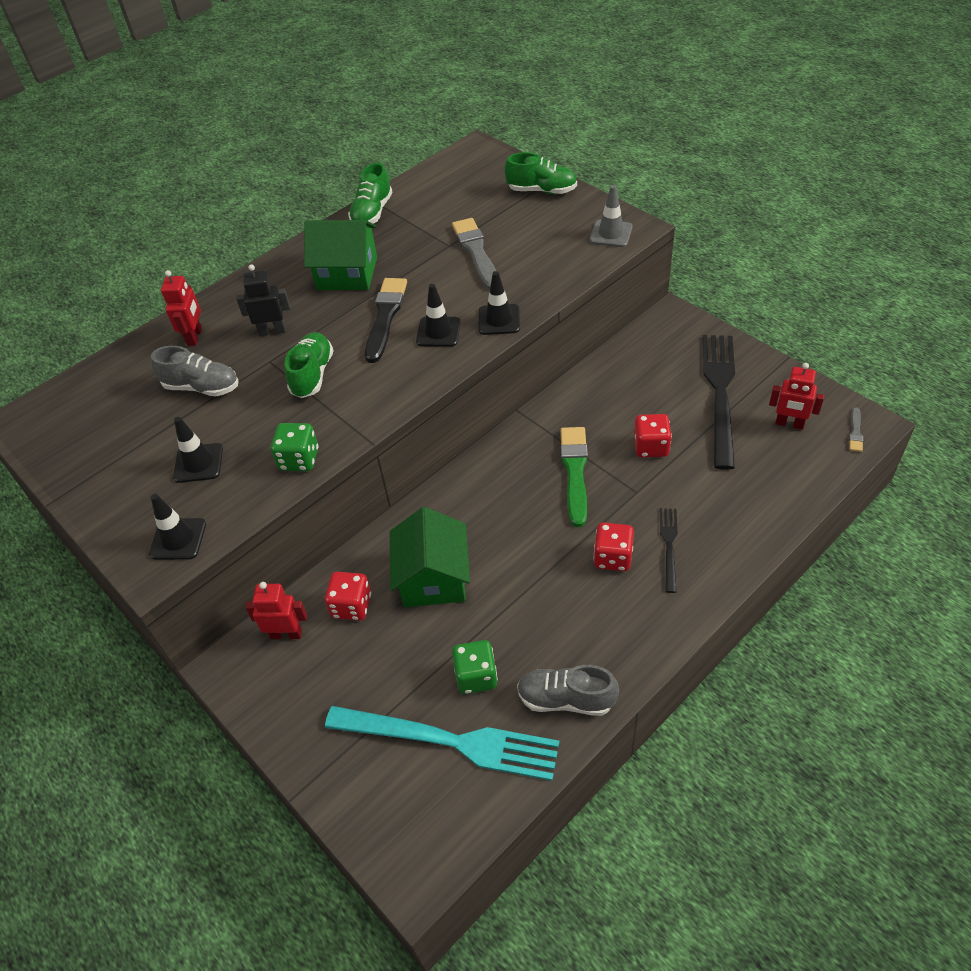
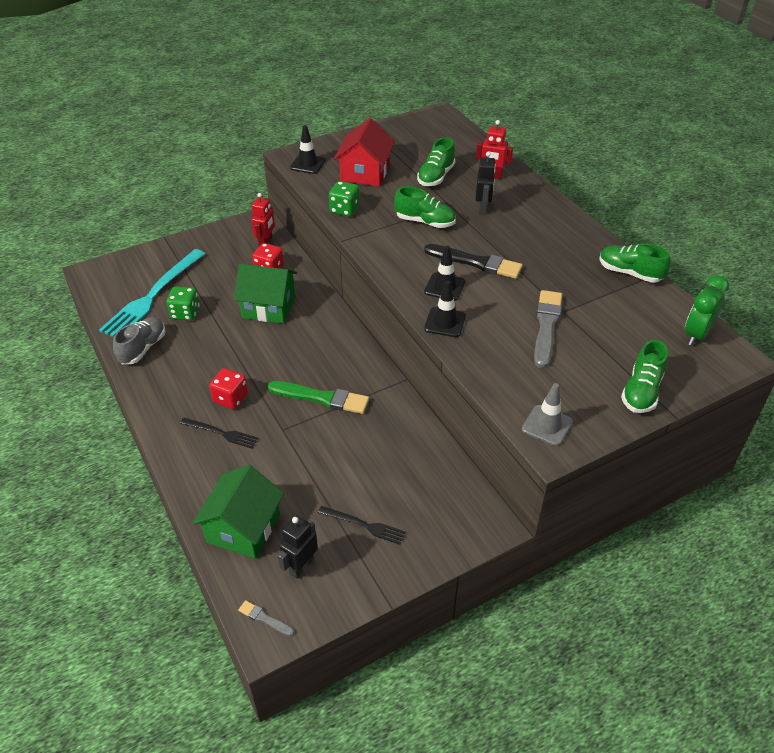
camera: 100 degrees right, 5 degrees down
grey shoe [151,346,238,396] -> green shoe [417,137,455,186]
black traffic cone [173,417,223,483] -> red house [334,118,395,186]
green house [304,220,377,290] -> green house moved to [192,465,284,559]
grey brush [452,218,496,290] -> grey brush turned 75 degrees counterclockwise [534,290,562,368]
red dice [634,414,672,458] -> none
black fork [702,335,735,470] -> black fork [318,506,406,545], size x0.49
red robot [769,363,824,430] -> black robot [278,515,318,579]
none -> green clock [685,275,729,346]

